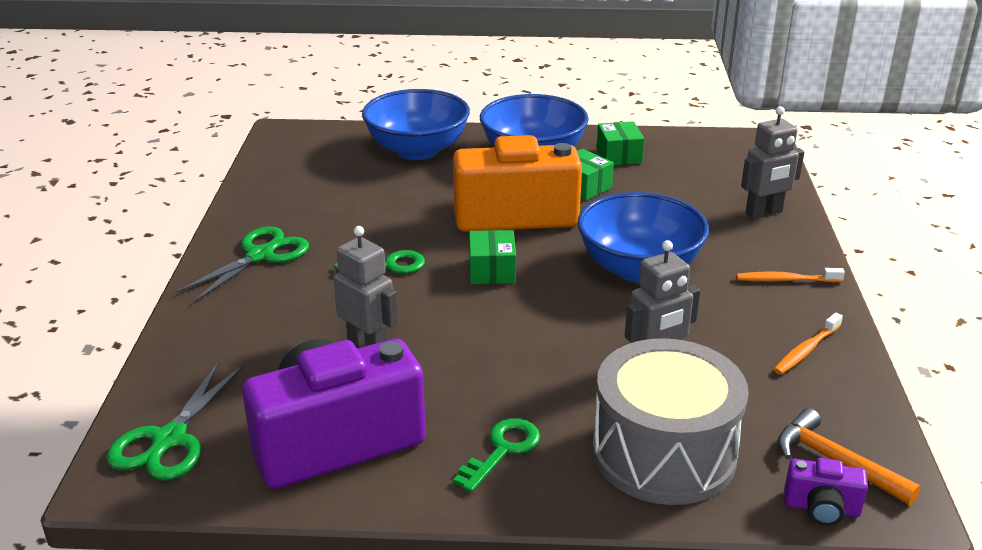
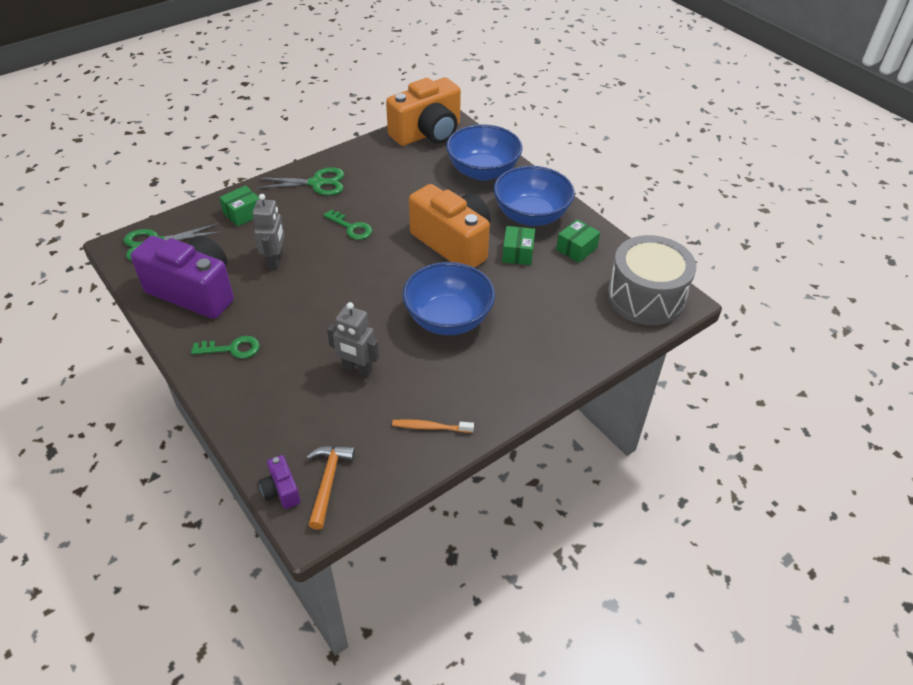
camera: 50 degrees right, 15 degrees up
green box [469,230,516,284] -> green box moved to [219,185,259,227]
grey drum [592,338,749,505] -> grey drum moved to [607,235,696,325]
orange toothbrush [736,268,845,283] -> none
grey robot [741,106,804,219] -> none
none -> orange camera [386,77,461,146]

